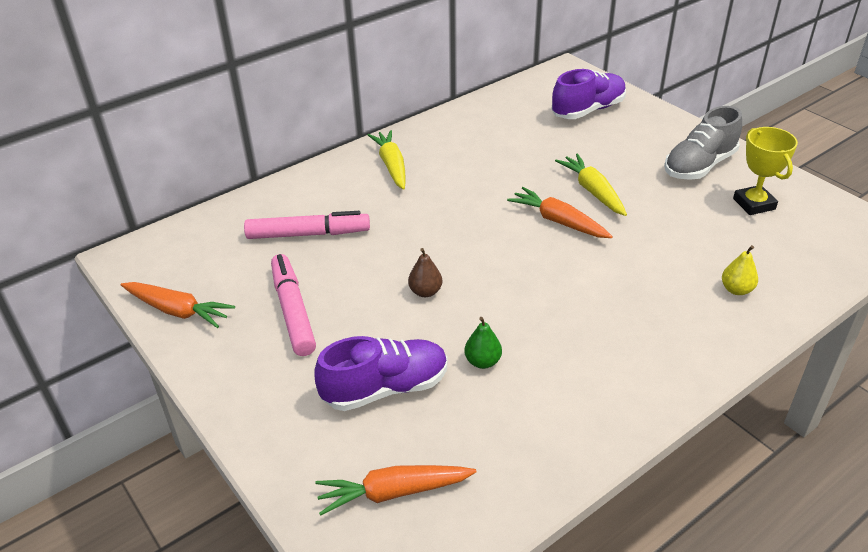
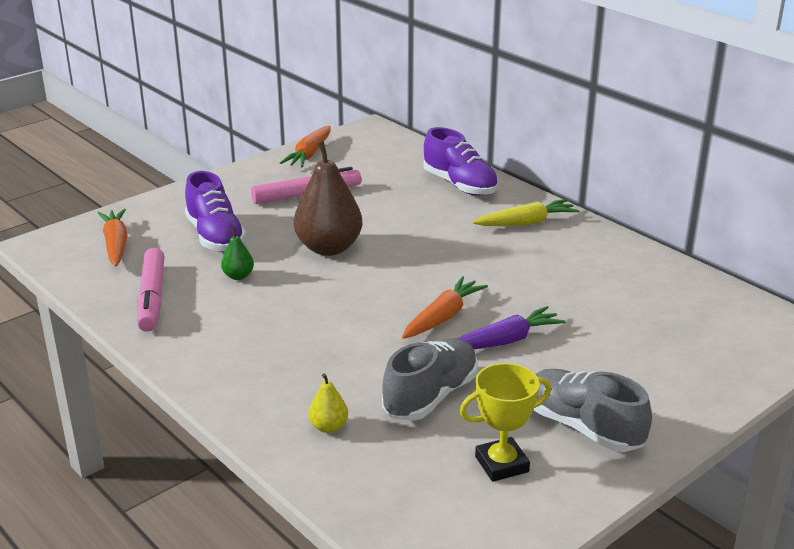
camera: 85 degrees right, 10 degrees down
pink marker [244,211,370,239] -> pink marker moved to [137,248,165,332]
brown pear [408,248,442,297] -> brown pear [294,141,363,256], size x2.20
purple shoe [552,69,626,119] -> purple shoe moved to [424,127,499,196]
yellow carrot [555,153,627,216] -> purple carrot [458,306,566,349]
none -> grey shoe [382,338,478,421]

